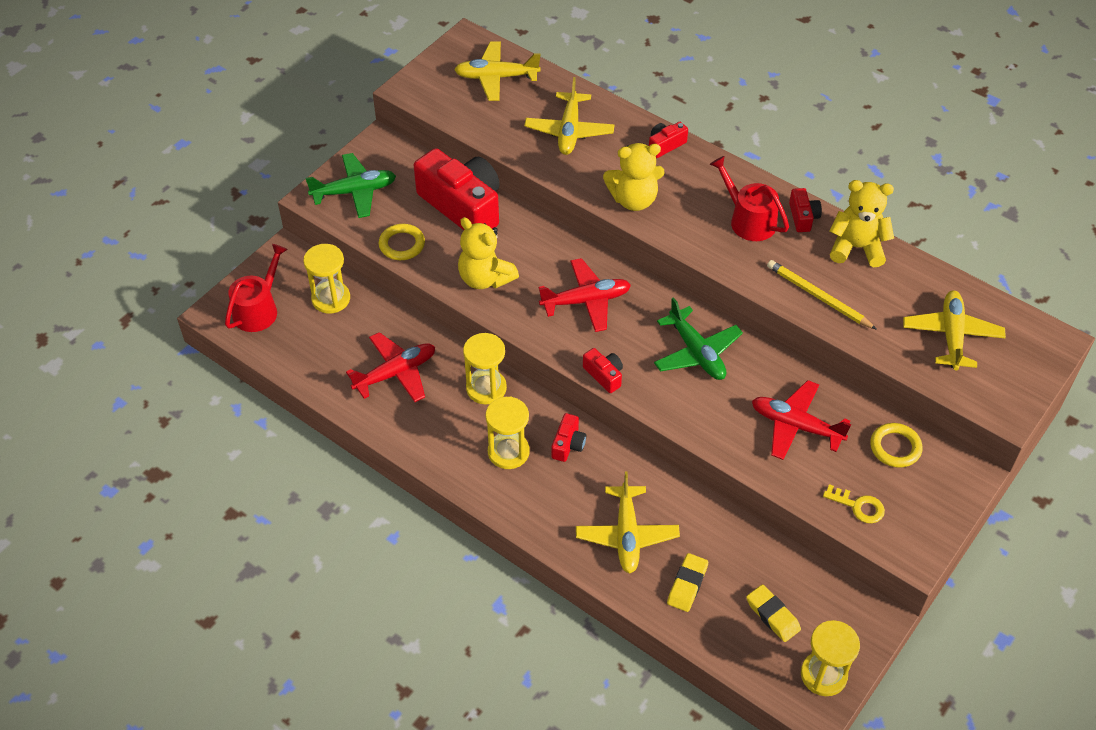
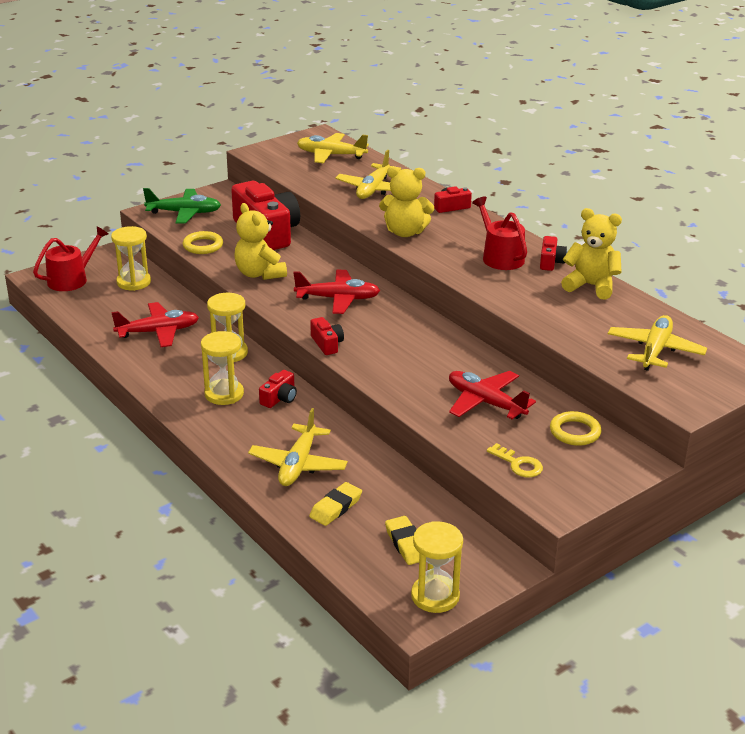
camera: 15 degrees right, 20 degrees down
green plane [654,297,743,380] -> none
yellow pencil [767,260,877,330] -> none

